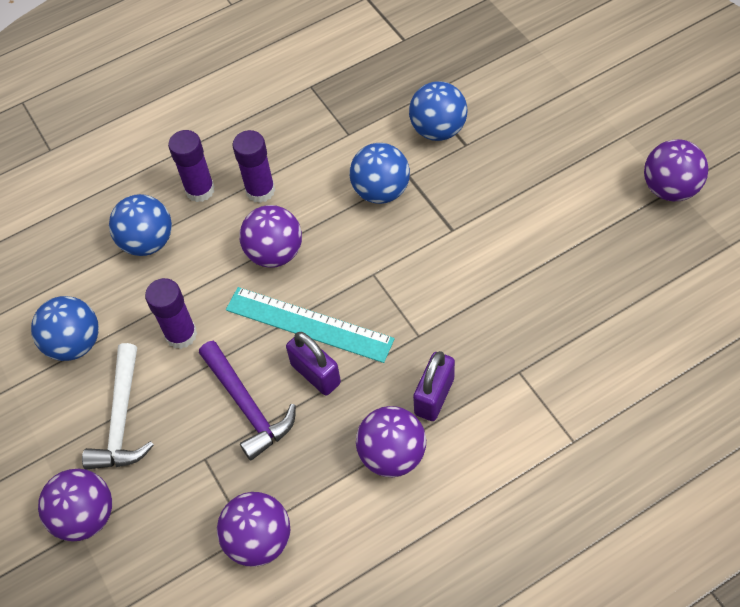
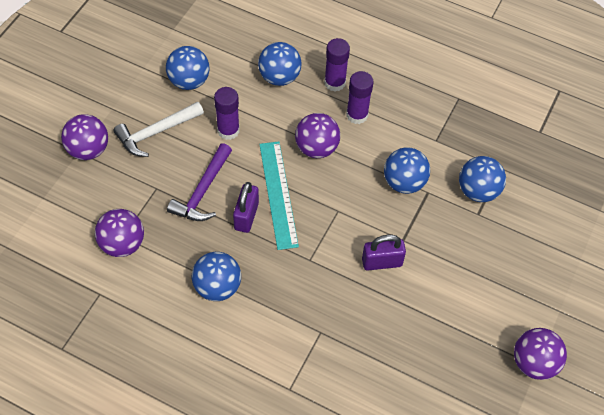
camera: 50 degrees right, 0 degrees up
purple ball [356,406,426,477] -> blue ball [192,252,241,301]
purple padlock [413,351,455,421] -> purple padlock moved to [362,235,406,271]

